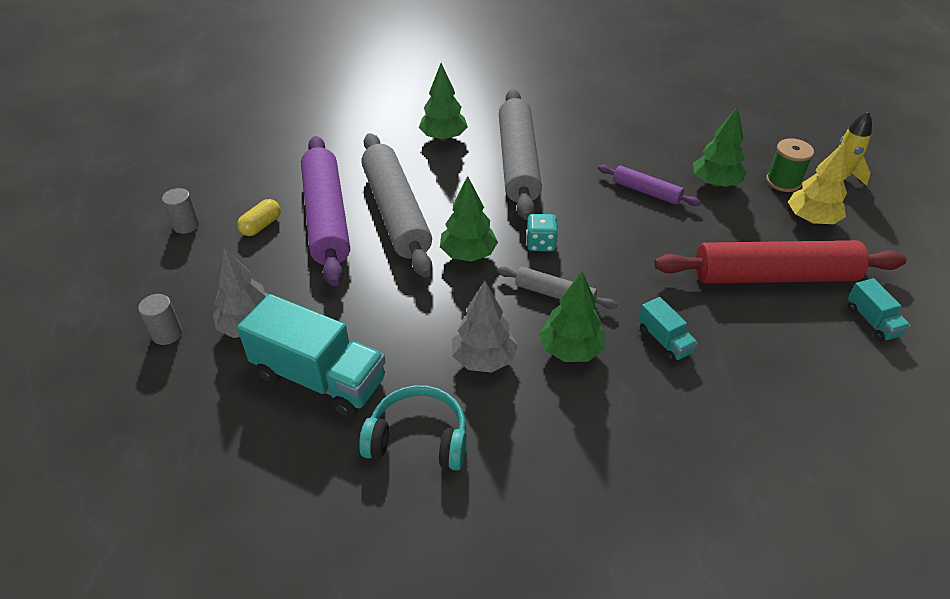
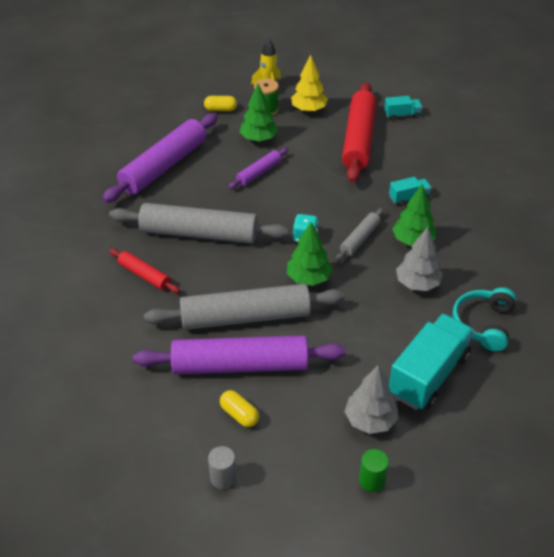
camera: 80 degrees left, 0 degrees up
grey cylinder [138,294,182,345] -> green cylinder [359,449,389,492]
green tree [419,63,468,141] -> red rolling pin [109,248,180,293]
none -> purple rolling pin [102,113,218,203]
none -> yellow capsule [204,96,237,111]

